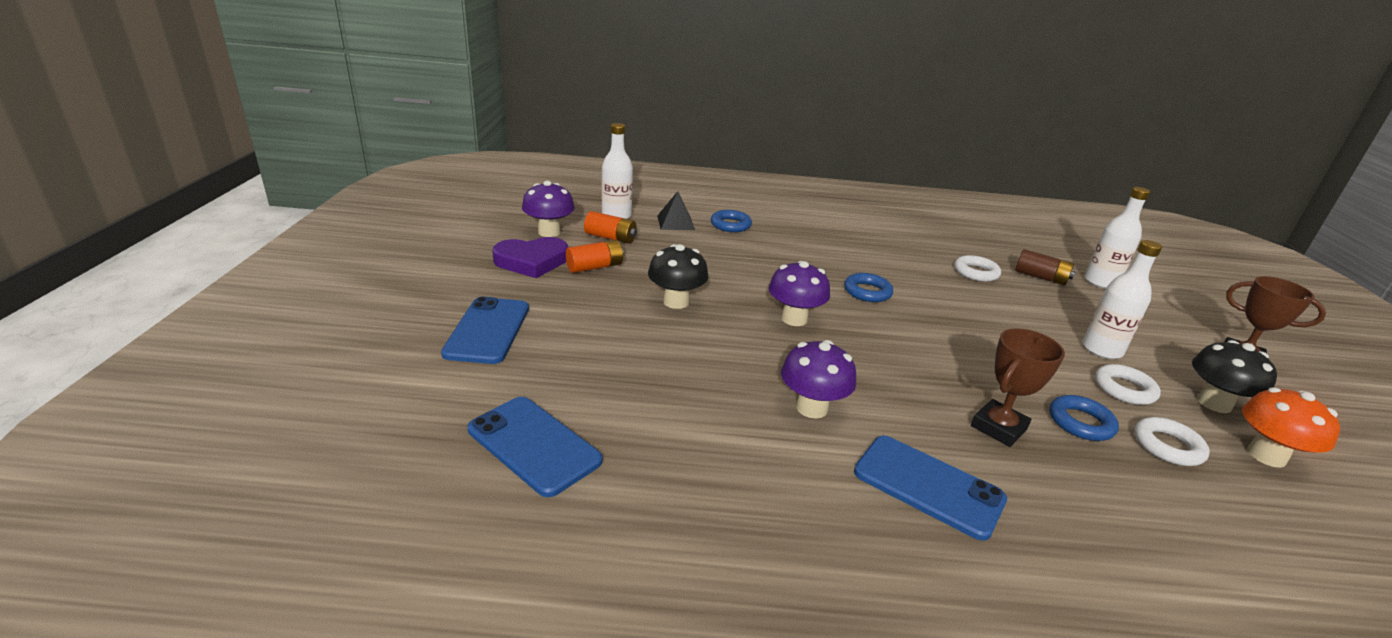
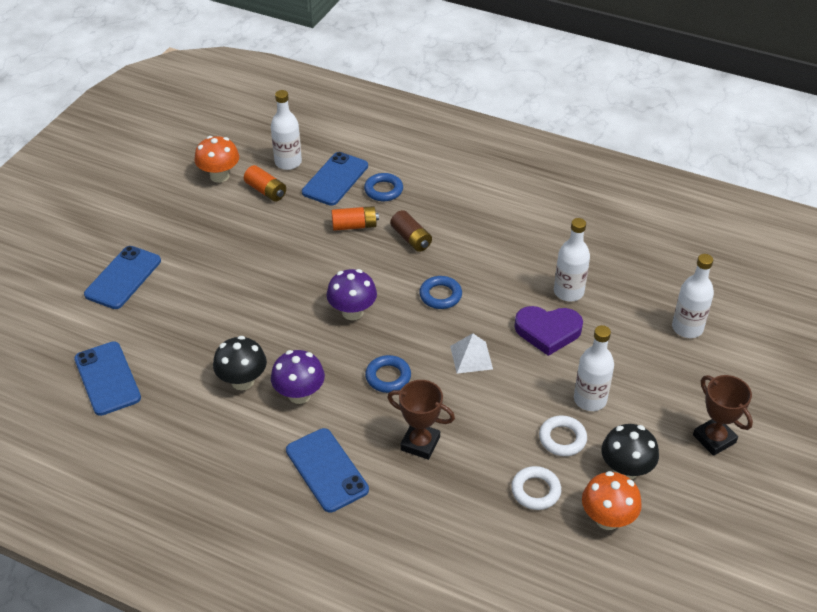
camera: 25 degrees right, 15 degrees up
purple heart [492,237,568,278] -> purple heart moved to [515,306,583,356]
purple mushroom [522,181,575,237] -> orange mushroom [194,136,239,183]
orange battery [566,240,624,273] -> orange battery moved to [331,206,379,231]
black mushroom [648,244,708,309] -> black mushroom moved to [213,336,267,390]
black pyramid [657,191,695,230] -> blue phone [302,152,368,206]
white ring [954,255,1001,282] -> white bottle [554,218,590,302]
brown trophy [971,328,1065,447] -> brown trophy turned 45 degrees clockwise [387,380,455,460]
brown battery [1015,249,1075,286] -> brown battery moved to [390,210,432,252]
blue ring [1050,395,1119,441] -> blue ring moved to [365,355,411,393]
none -> white pyramid [450,333,493,374]

